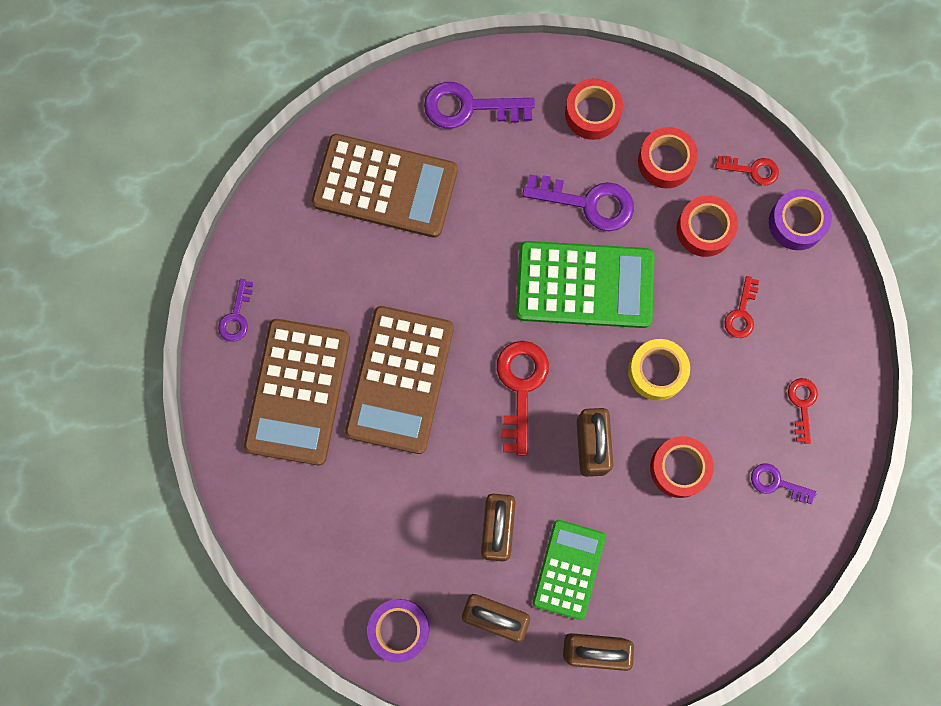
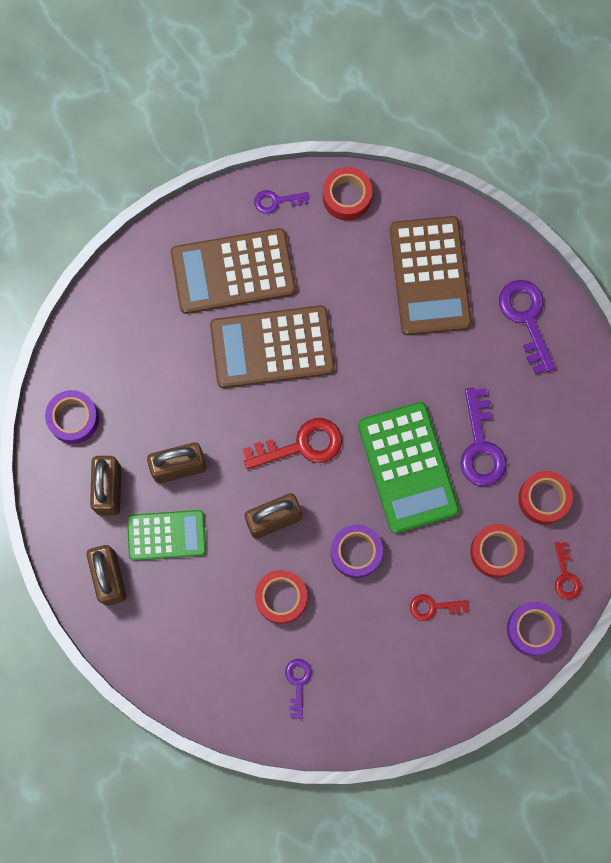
camera: 70 degrees right, 0 degrees up
red tape [565,78,623,140] -> red tape moved to [323,167,372,221]
yellow tape [628,339,690,400] -> purple tape [331,525,383,578]
red key [788,378,818,444] -> none

